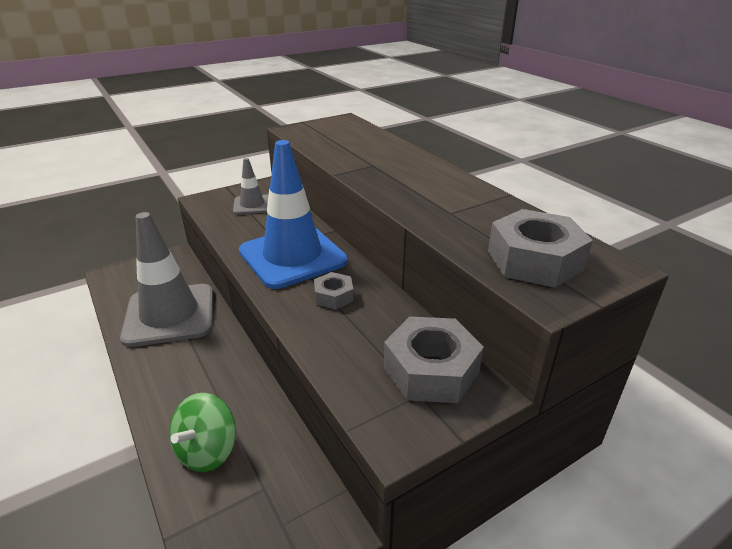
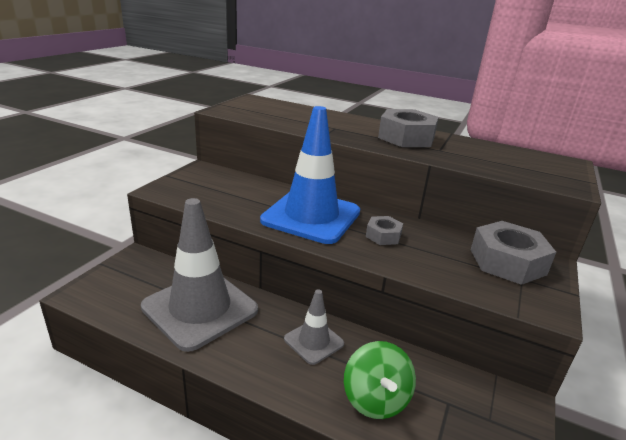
camera: 35 degrees left, 5 degrees down
grey traffic cone [233,158,268,214] -> grey traffic cone moved to [284,289,344,365]
grey nut [488,209,593,288] -> grey nut moved to [378,109,439,147]

